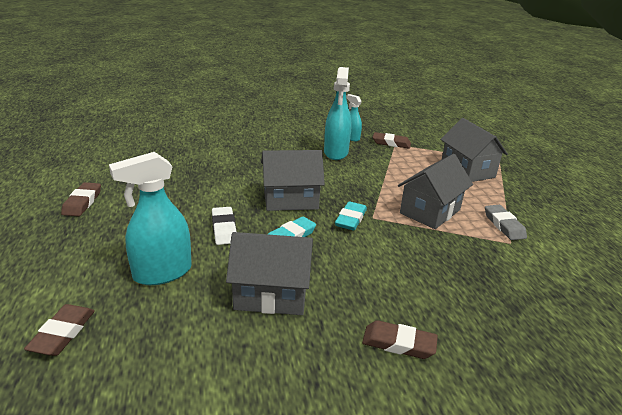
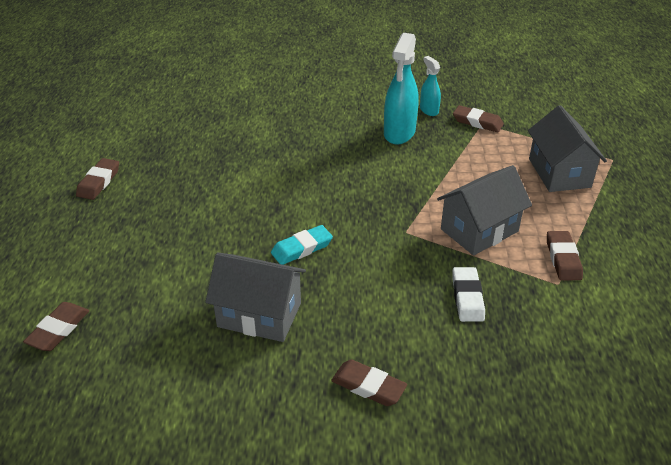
camera: 15 degrees right, 10 degrees up
turquoise spray bottle [109,152,192,285] -> none
white eraser [212,207,237,245] -> white eraser moved to [452,267,485,322]
grey house [261,150,325,211] -> none
turquoise eraser [335,201,367,230] -> none
grey eraser [485,205,527,240] -> brown eraser [547,231,583,280]

